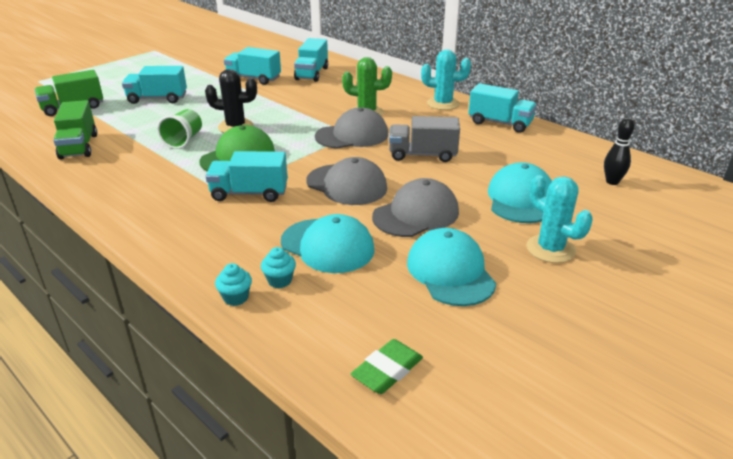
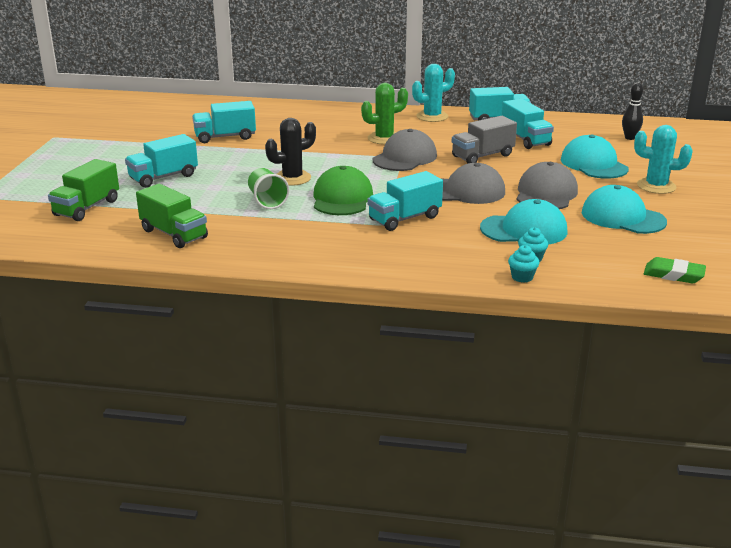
camera: 35 degrees left, 5 degrees down
turquoise truck [294,38,328,82] -> turquoise truck moved to [502,99,554,149]
green eraser [351,339,423,394] -> green eraser turned 75 degrees counterclockwise [644,257,706,283]

